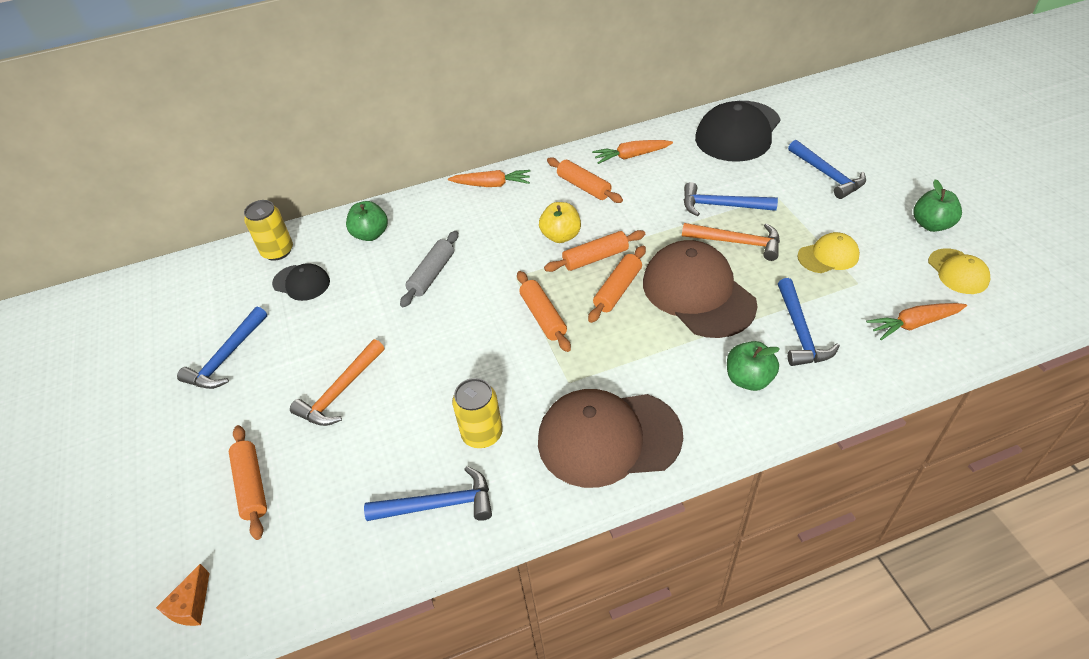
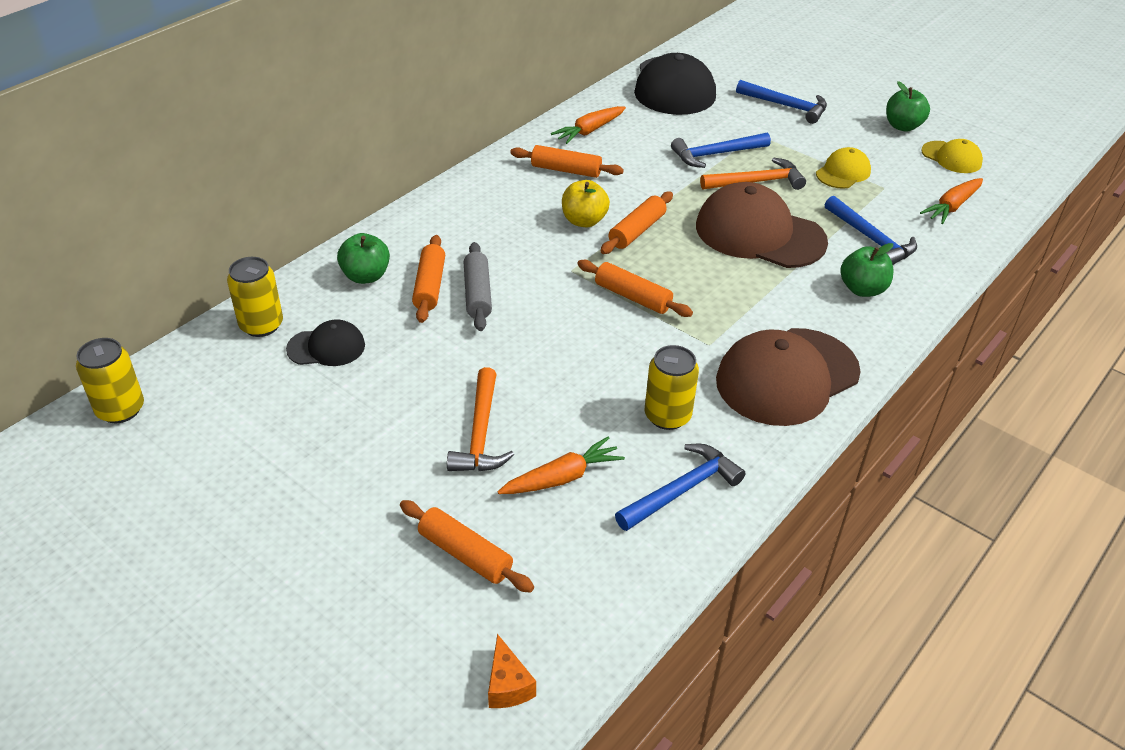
camera: 35 degrees left, 5 degrees down
blue hammer [177,307,267,389] -> none
orange carrot [448,170,530,187] -> orange carrot moved to [498,436,625,494]
orange rolling pin [588,246,646,323] -> orange rolling pin moved to [412,235,445,323]
none -> yellow can [76,338,144,423]

